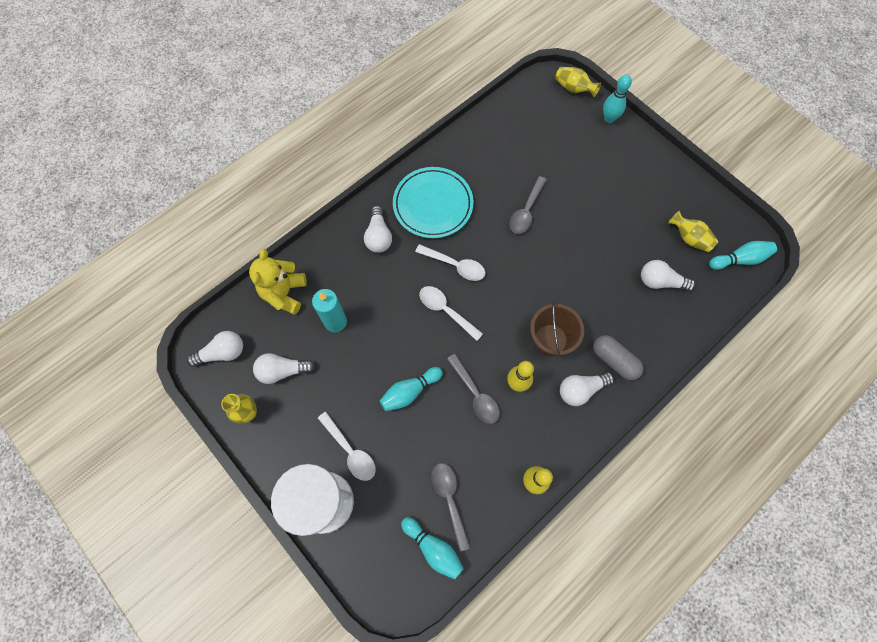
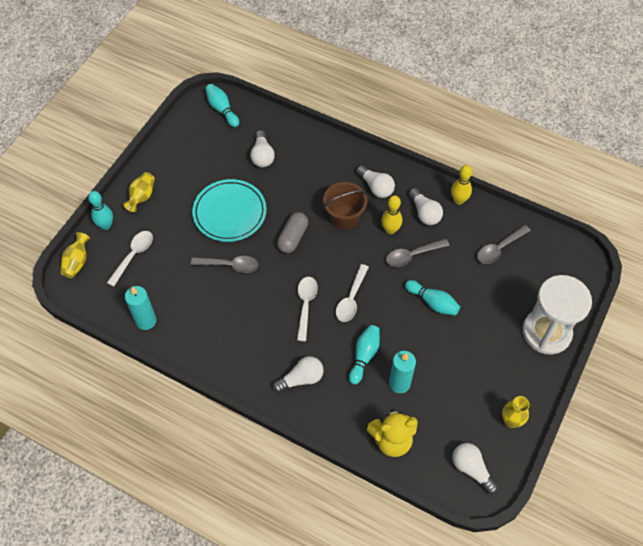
camera: 110 degrees left, 10 degrees down
white light bulb [253,353,315,384] -> white light bulb moved to [409,188,443,225]
white spoon [318,412,376,481] -> white spoon moved to [107,231,153,287]
turquoise plate [393,167,474,238] -> turquoise plate moved to [192,179,267,242]
turquoise bowling pin [401,517,464,580] -> turquoise bowling pin moved to [349,325,380,385]
grey spoon [447,354,500,424] -> grey spoon turned 150 degrees counterclockwise [386,239,449,267]
grey capsule [593,335,644,380] -> grey capsule moved to [277,212,308,253]
yellow vase [668,211,718,252] -> yellow vase moved to [123,172,155,212]
none -> turquoise candle [125,286,156,330]

